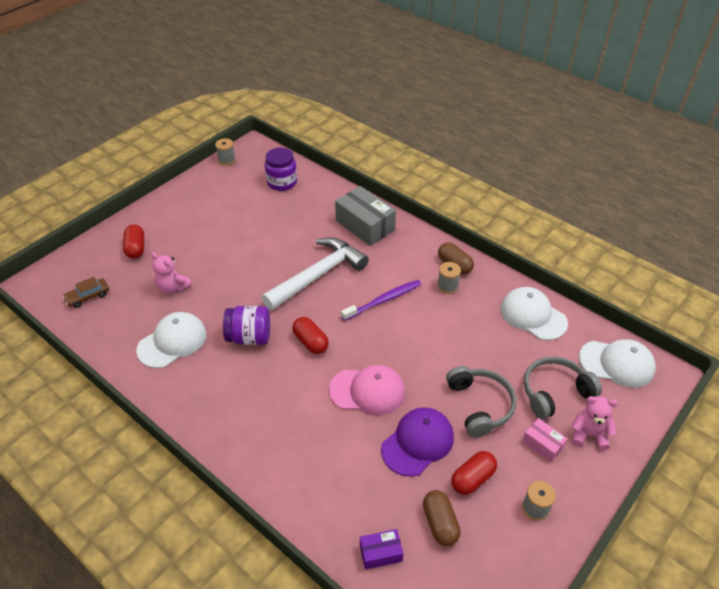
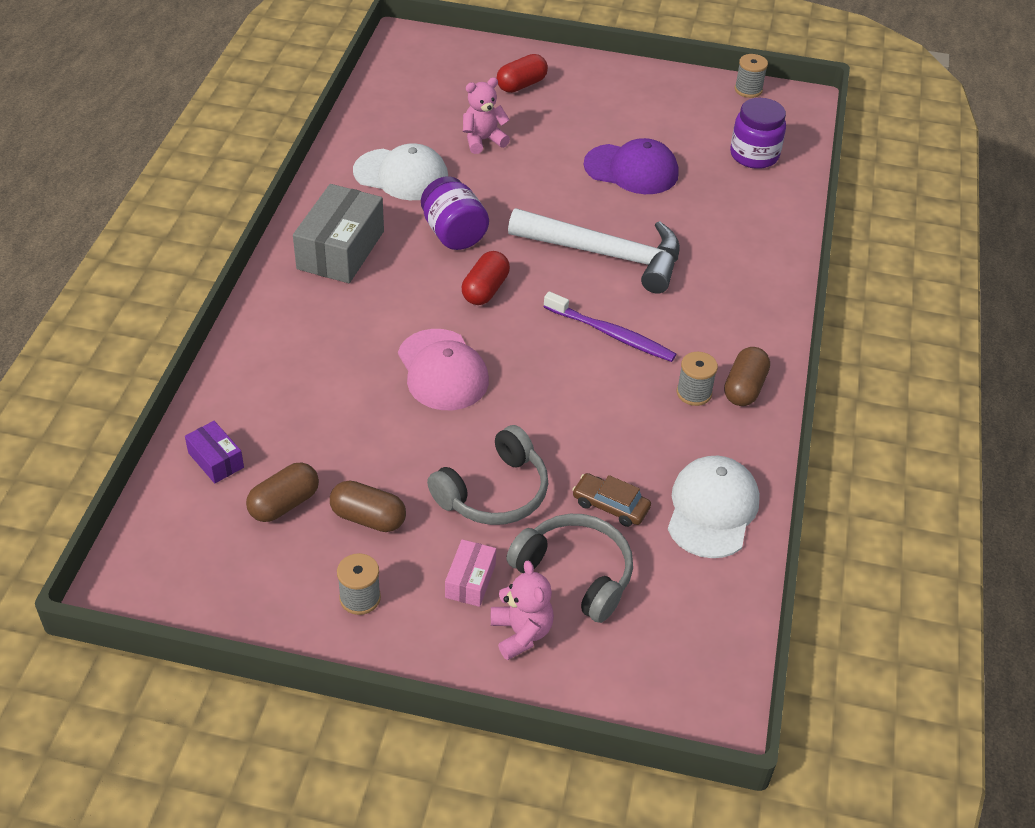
camera: 60 degrees right, 0 degrees up
brown car [63,277,109,308] -> brown car moved to [572,473,651,527]
pink teddy bear [151,253,192,294] -> pink teddy bear turned 60 degrees clockwise [463,78,510,154]
grey box [335,186,396,246] -> grey box moved to [293,184,384,283]
purple cap [381,407,454,477] -> purple cap moved to [584,138,679,194]
red capsule [451,451,497,495] -> brown capsule [330,481,406,532]
white cap [579,339,656,388] -> none

